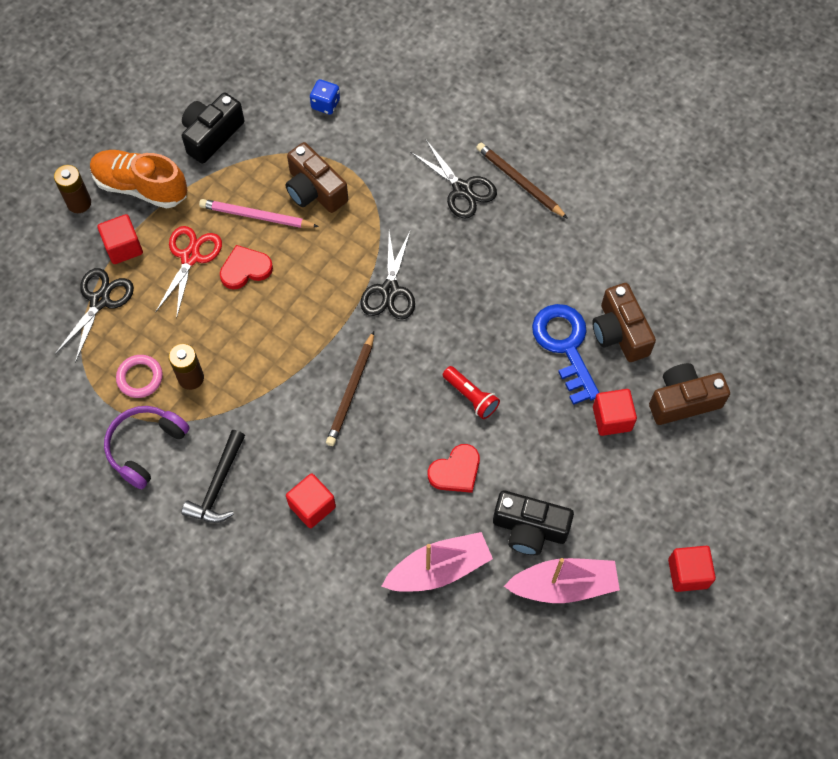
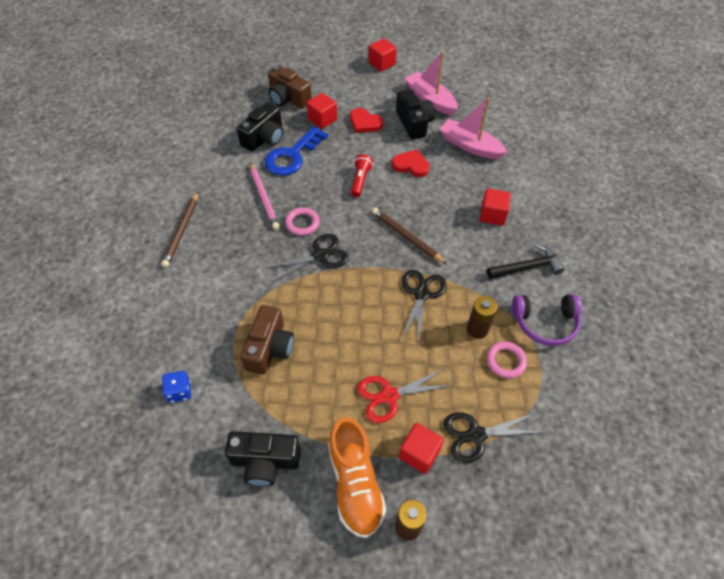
camera: 125 degrees left, 10 degrees down
pink pencil [199,199,319,228] -> pink pencil moved to [250,162,279,230]
red heart [220,245,273,290] -> red heart moved to [350,108,383,133]
brown pencil [326,331,374,446] -> brown pencil turned 120 degrees counterclockwise [372,208,447,264]
black scissors [410,140,497,219] -> black scissors moved to [401,270,447,345]
brown camera [592,283,656,362] -> black camera [237,102,283,152]
none -> pink ring [285,207,320,236]

